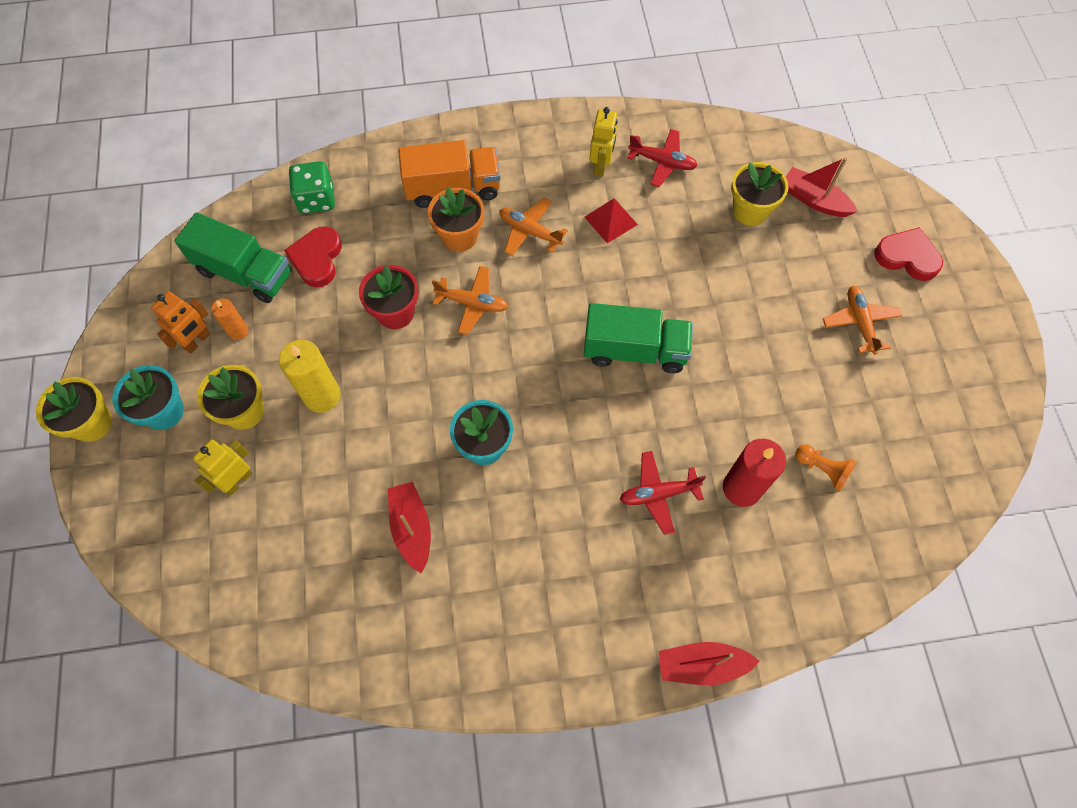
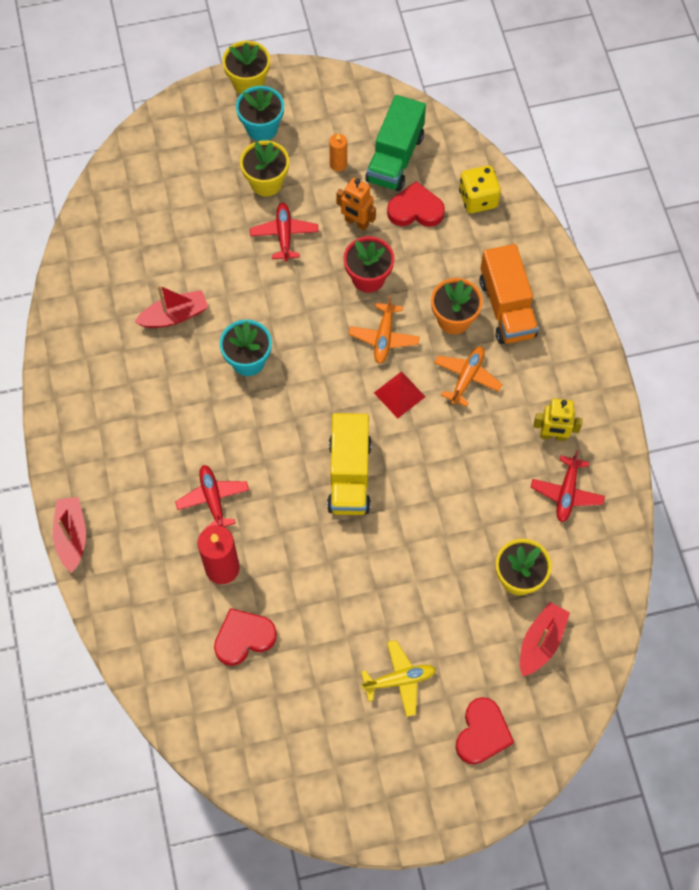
camera: 85 degrees right, 0 degrees up
orange robot [151,291,210,354] -> orange robot moved to [336,178,376,231]
yellow robot [193,440,253,495] -> none
yellow candle [279,340,341,413] -> red plane [250,203,319,262]
green dice [289,161,335,214] -> yellow dice [459,166,501,213]
green truck [584,303,693,373] -> yellow truck [327,413,372,515]
red pyramid [585,198,638,243] -> red pyramid moved to [374,371,425,418]
orange pawn [795,444,856,491] -> red heart [214,608,277,666]
orange plane [823,286,902,355] -> yellow plane [361,640,436,717]

